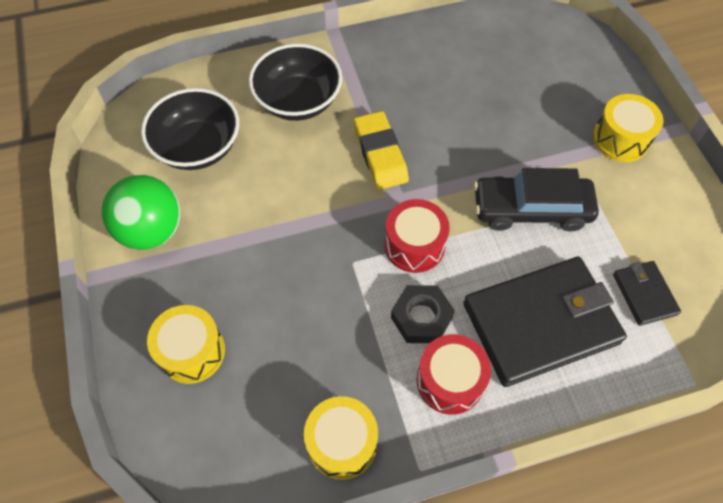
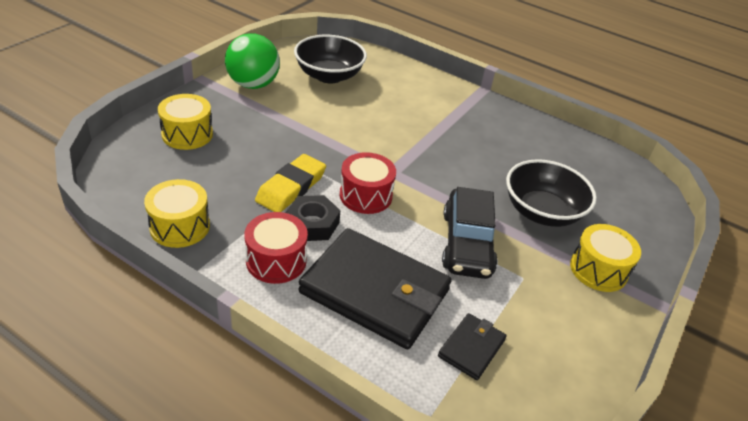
camera: 45 degrees right, 20 degrees down
black bowl [249,44,342,121] -> black bowl moved to [506,159,597,227]
yellow eraser [354,111,409,190] -> yellow eraser moved to [255,154,326,212]
black car [474,168,599,231] -> black car turned 135 degrees counterclockwise [442,187,498,279]

